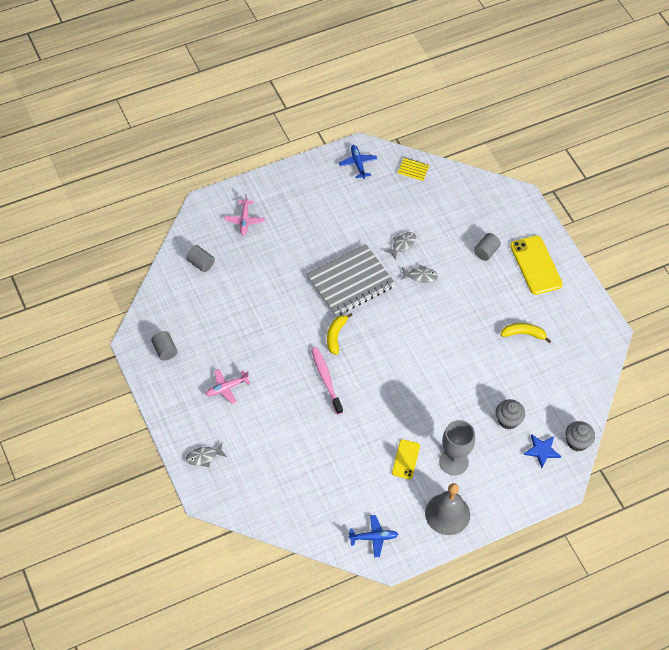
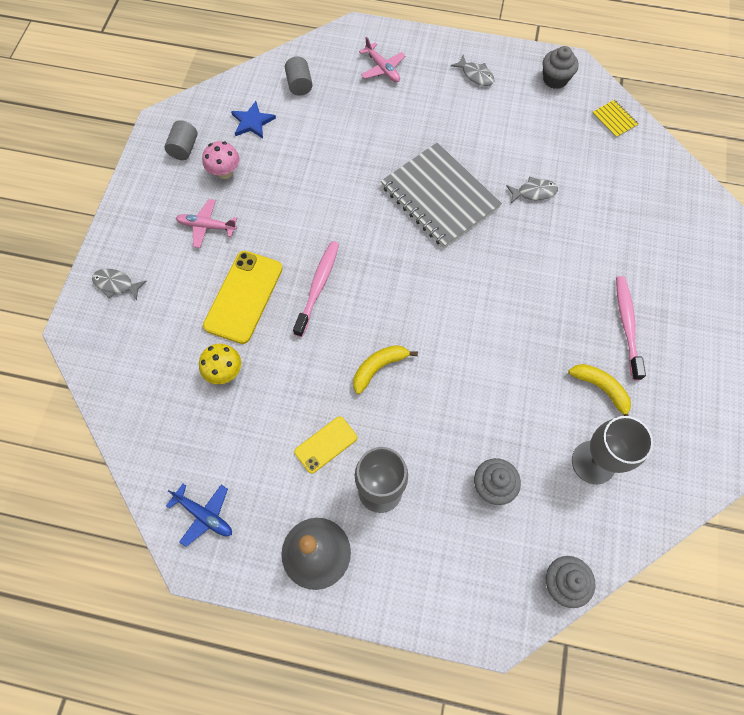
camera: 40 degrees right, 10 degrees up
pink plane [225,194,265,236] -> pink plane turned 75 degrees counterclockwise [359,37,405,82]
grey notebook [306,244,396,316] -> grey notebook turned 45 degrees clockwise [381,143,502,248]
yellow banana [327,313,353,355] -> yellow banana moved to [353,345,418,394]
blue plane [339,145,377,179] -> grey cupcake [543,46,579,89]
grey fish [401,264,438,283] -> grey fish moved to [451,55,494,86]
grey cylinder [474,233,501,261] -> none
yellow phone [510,235,563,295] -> yellow phone moved to [203,251,283,344]
blue star [524,434,561,468] -> blue star moved to [231,101,276,138]
none -> yellow mushroom [199,344,241,384]
none -> pink mushroom [202,141,240,179]
none -> grey goblet [572,416,653,484]
none -> pink toothbrush [616,276,646,380]

